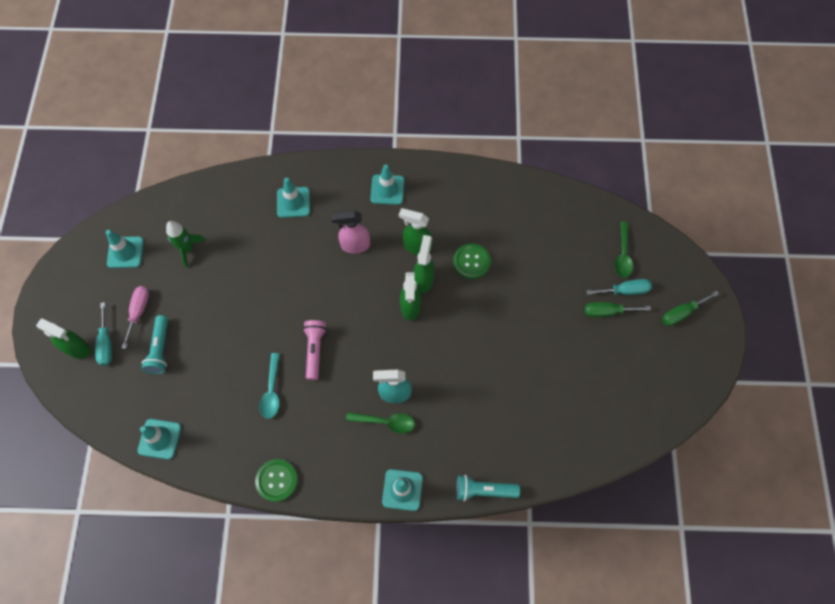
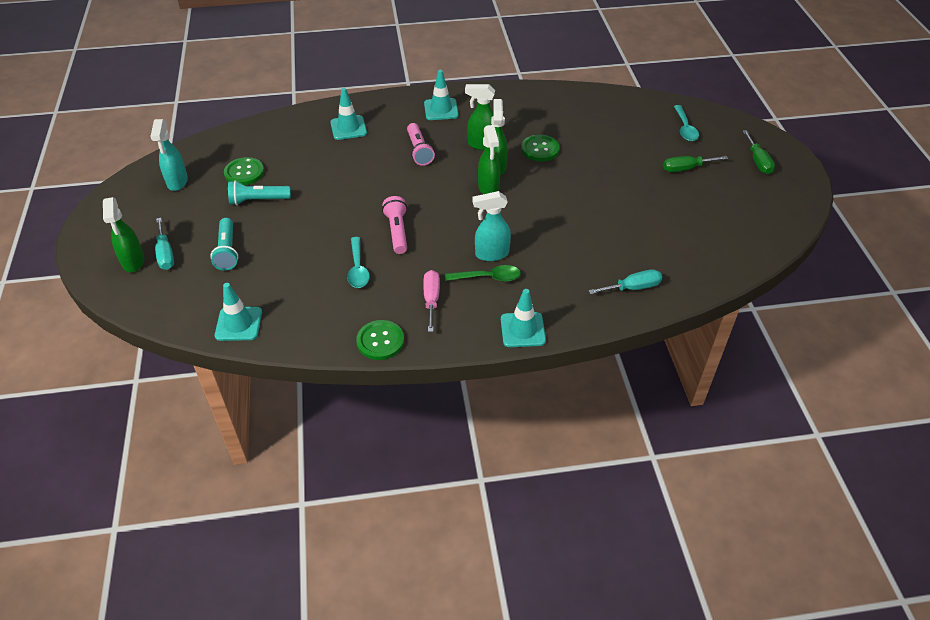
camera: 10 degrees left, 20 degrees down
green spray bottle [36,319,91,359] -> green spray bottle turned 60 degrees clockwise [103,197,145,272]
turquoise traffic cone [106,230,144,268] -> turquoise spray bottle [150,119,188,191]
pink screwdriver [122,286,149,349] -> pink screwdriver moved to [423,270,440,332]
green rocket [166,221,206,268] -> green button [224,157,264,185]
pink spray bottle [332,210,370,253] -> pink flashlight [407,123,435,166]
turquoise flashlight [456,475,520,501] -> turquoise flashlight moved to [228,180,291,205]
turquoise screwdriver [586,279,652,295] -> turquoise screwdriver moved to [588,269,662,294]
green spoon [614,221,633,278] -> turquoise spoon [674,105,699,141]
green screwdriver [662,290,719,326] -> green screwdriver turned 60 degrees counterclockwise [743,130,775,174]

